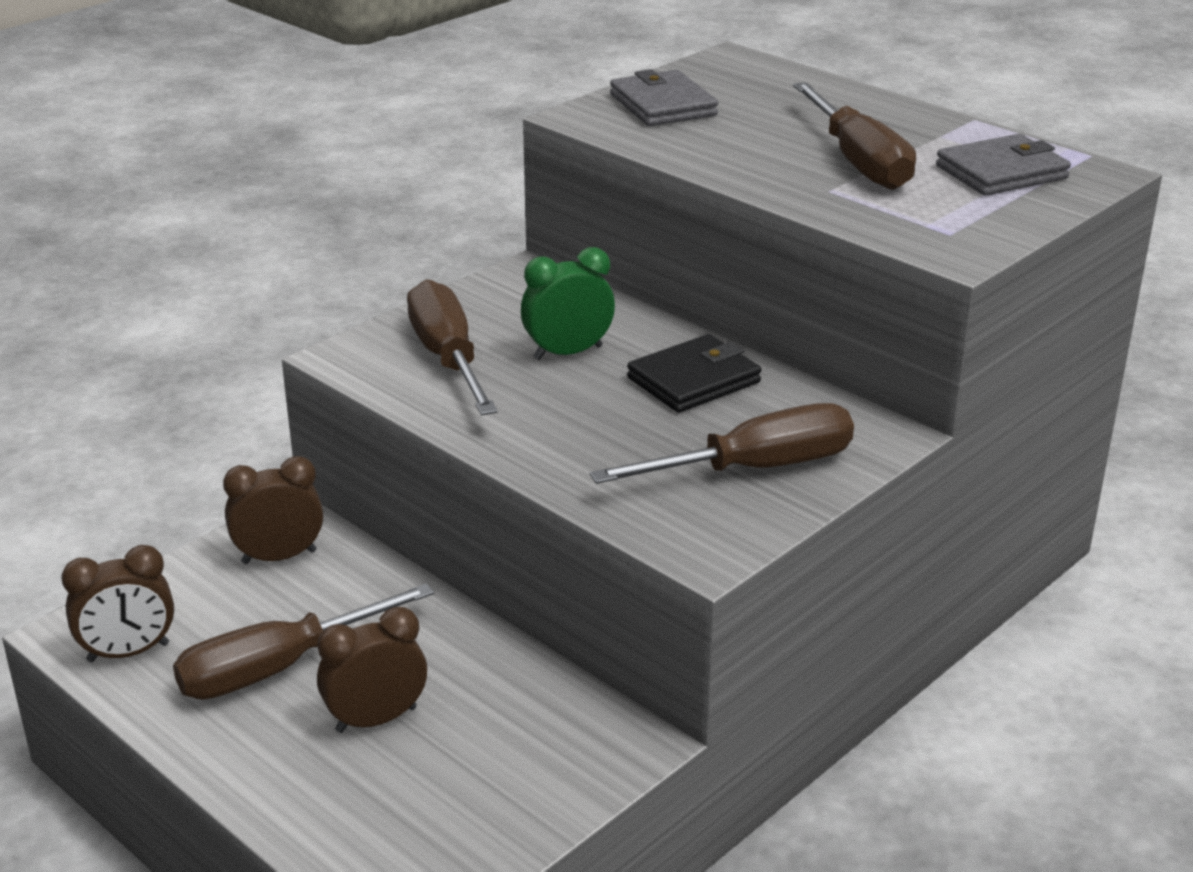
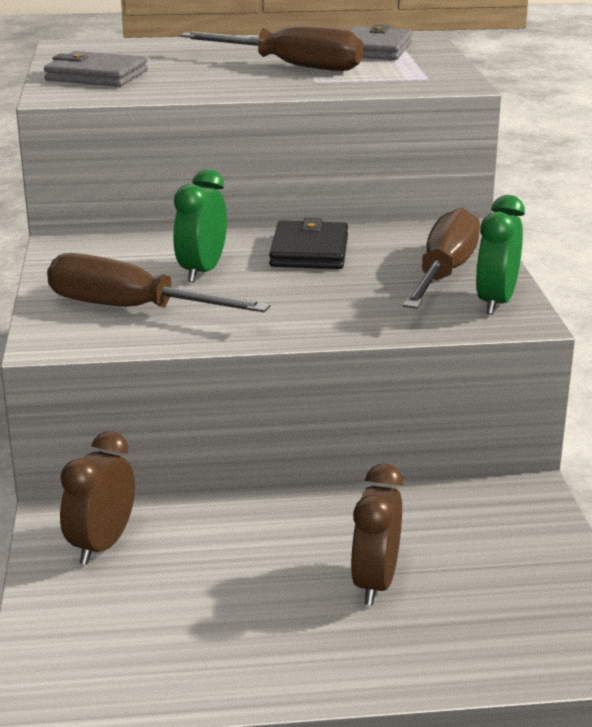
camera: 50 degrees left, 5 degrees down
brown clock [61,545,174,662] -> none
brown screwdriver [173,583,434,699] -> none
none -> green clock [476,195,525,315]

